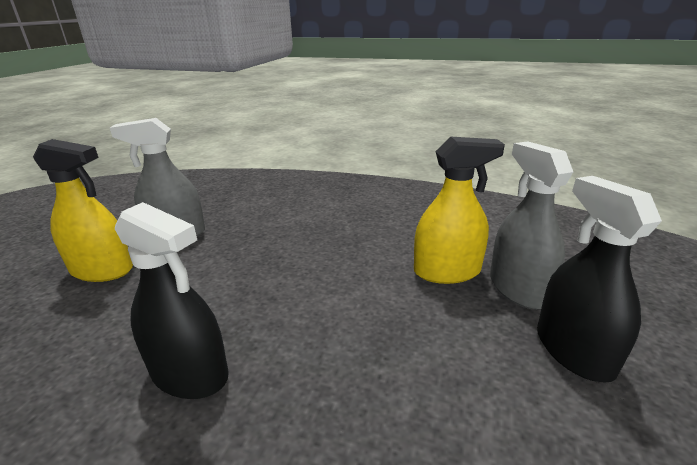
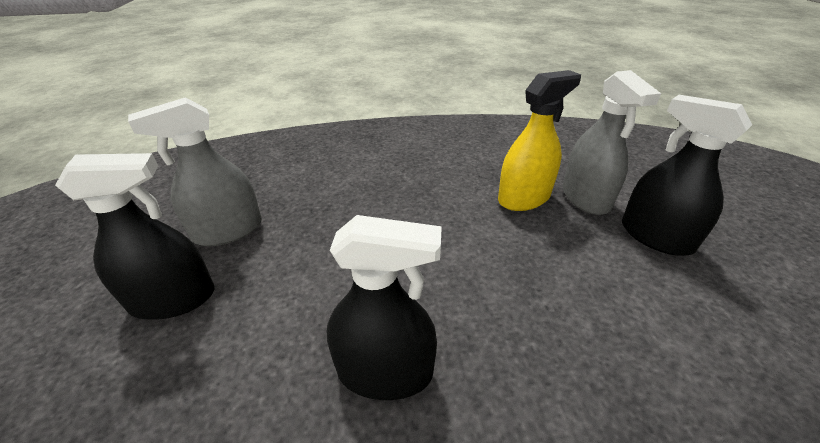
camera: 25 degrees left, 10 degrees up
yellow spray bottle [33,139,133,282] -> black spray bottle [55,153,214,320]
grey spray bottle [490,141,573,310] -> grey spray bottle turned 150 degrees counterclockwise [562,70,661,215]

